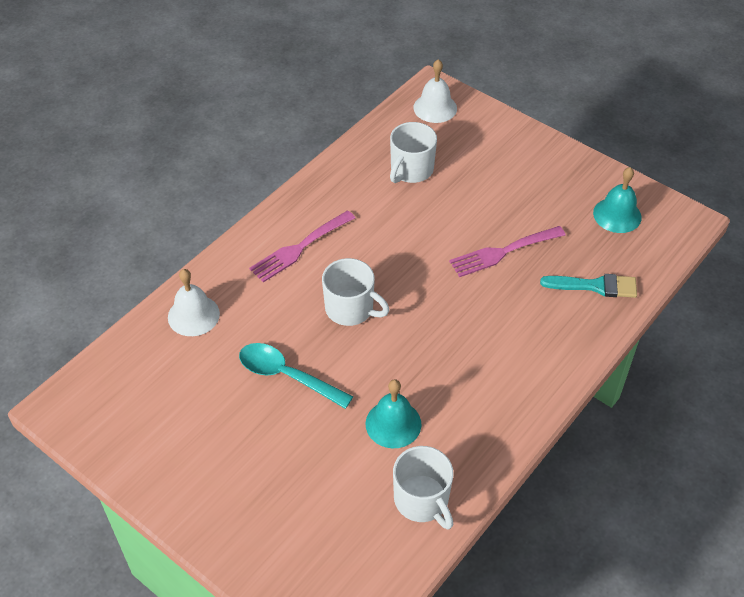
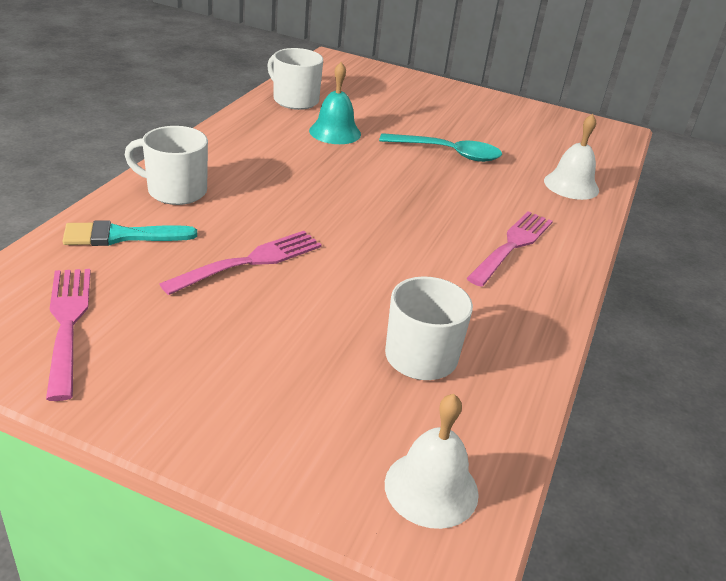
camera: 160 degrees right, 15 degrees down
white mug [322,258,389,326] -> white mug moved to [125,126,208,205]
turquoise bell [593,167,642,233] -> pink fork [46,269,91,401]

